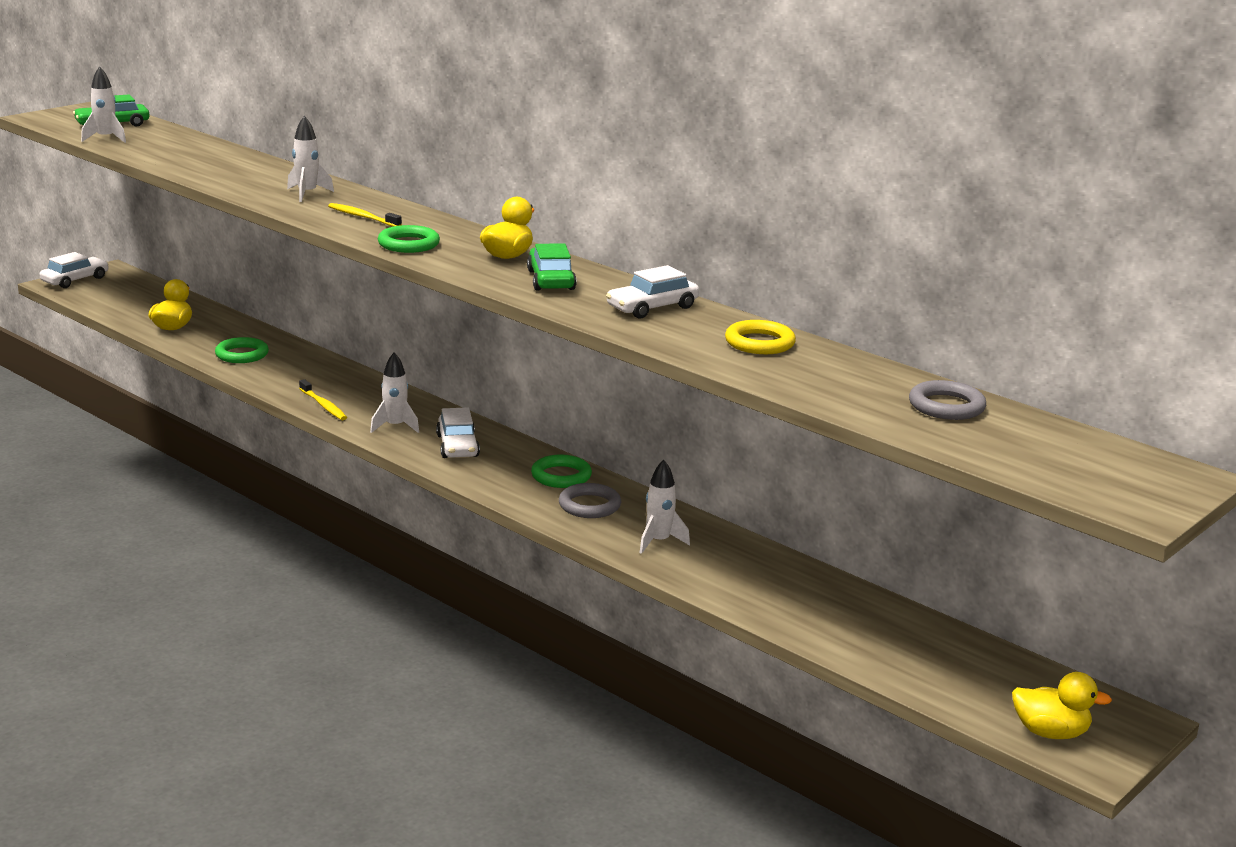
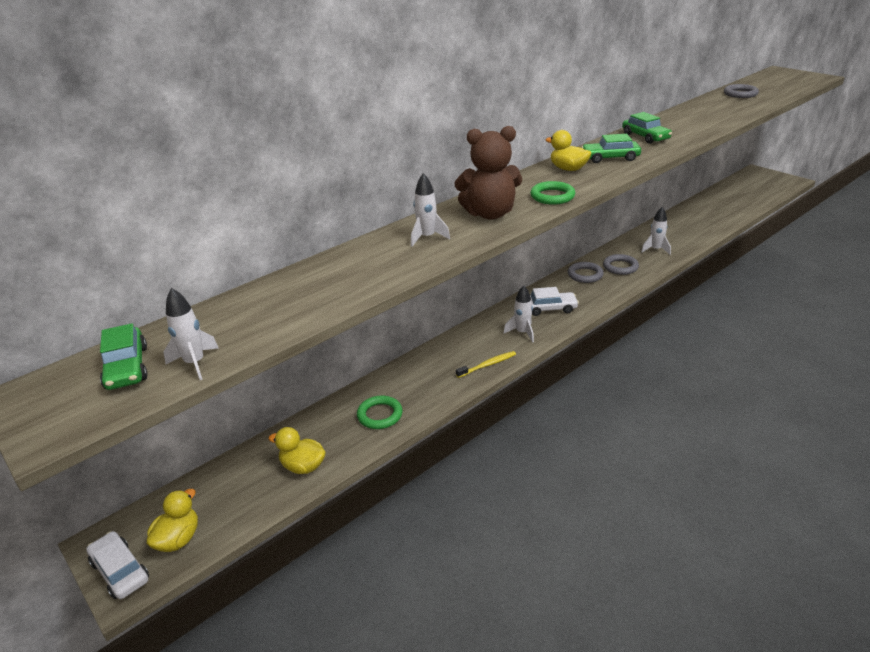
camera: 80 degrees left, 10 degrees up
yellow toothbrush [328,203,402,227] -> brown teddy bear [454,126,522,220]
green ring [531,454,592,488] -> grey ring [568,262,604,283]
white car [606,265,699,318] -> green car [622,112,672,144]
yellow ring [725,320,796,354] -> none
yellow duck [1012,672,1112,739] -> yellow duck moved to [146,489,198,552]

